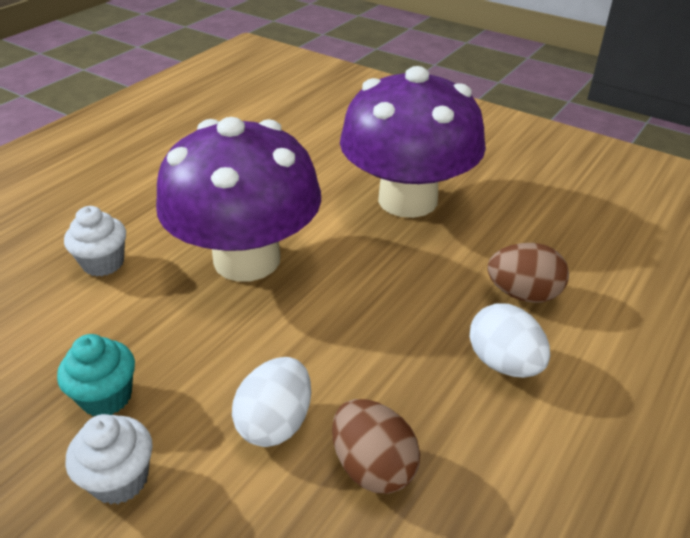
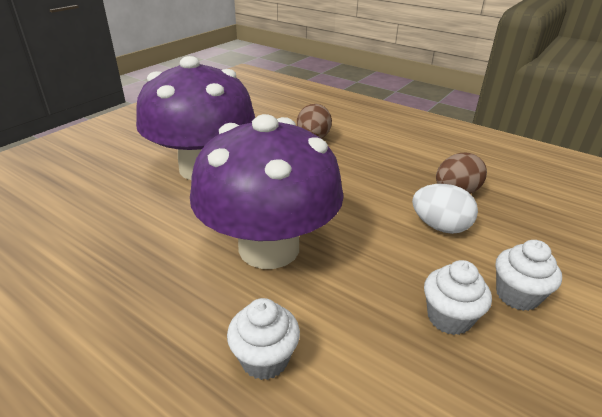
camera: 90 degrees left, 5 degrees down
turquoise cupcake [57,334,135,416] -> white cupcake [424,260,492,335]
white egg [470,303,550,378] -> none

